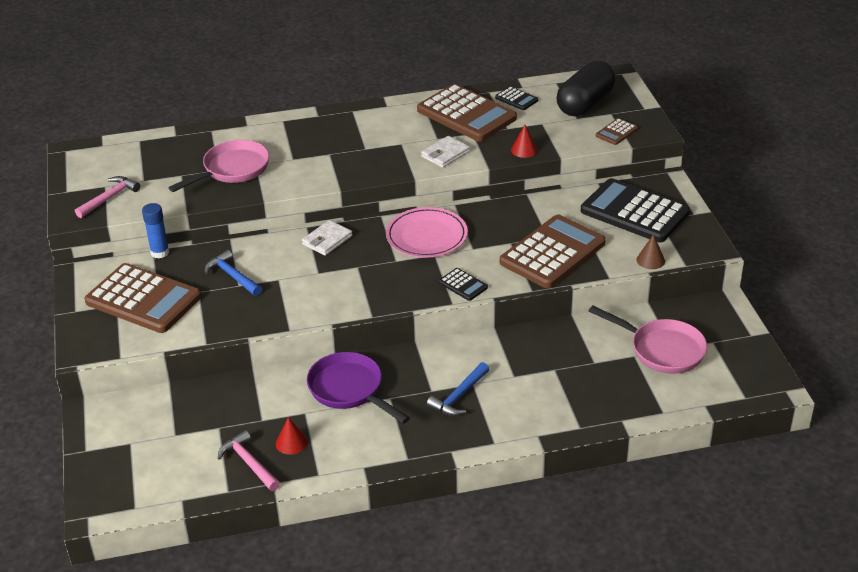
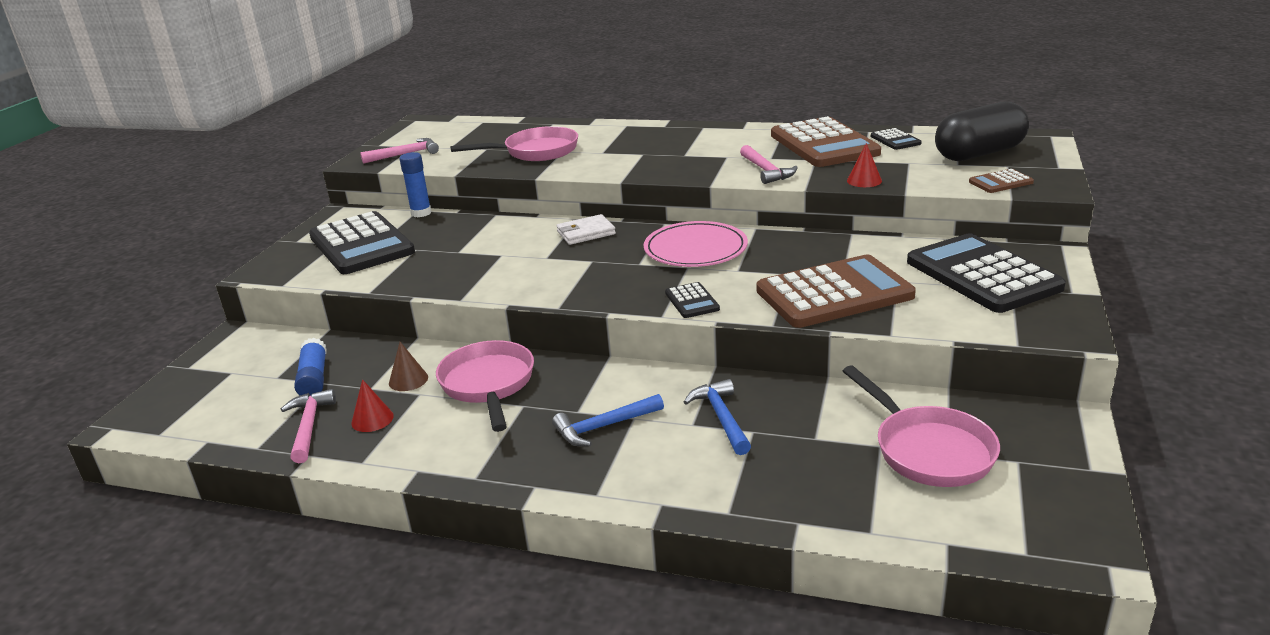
camera: 30 degrees right, 10 degrees down
brown calculator [84,263,202,333] -> black calculator [309,211,415,274]
blue hammer [205,250,262,296] -> blue hammer moved to [684,379,751,455]
purple pan [307,352,410,424] -> pink pan [436,340,534,432]
white wallet [421,136,470,168] -> pink hammer [740,145,798,184]
brown cone [637,234,665,269] -> brown cone moved to [389,342,428,391]
none -> blue glue stick [294,338,327,396]

